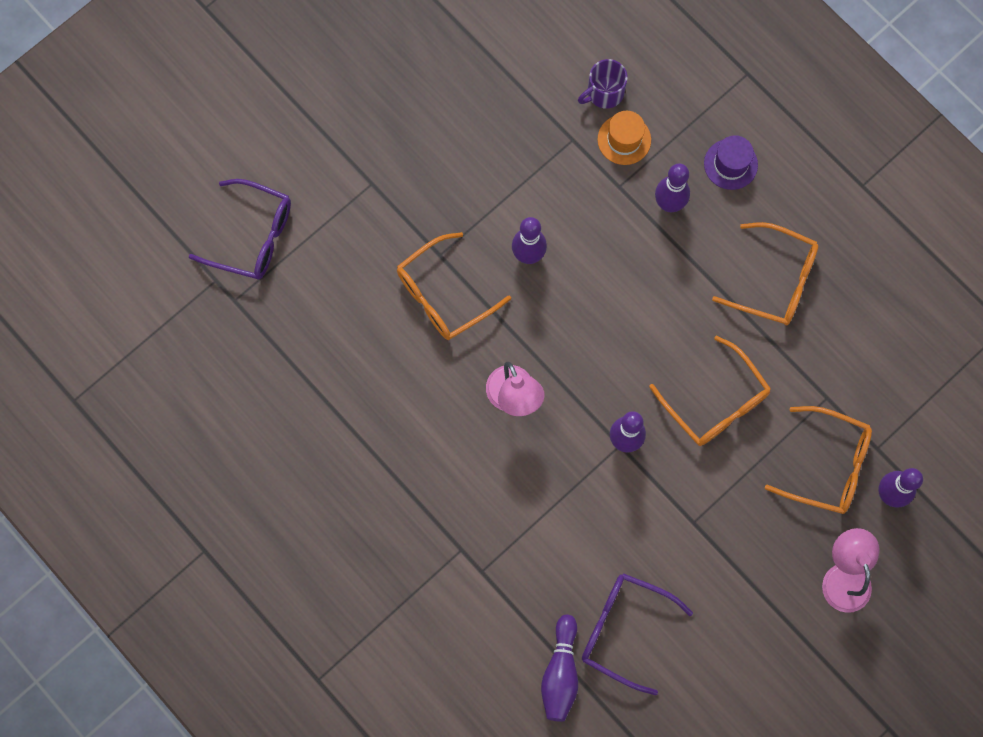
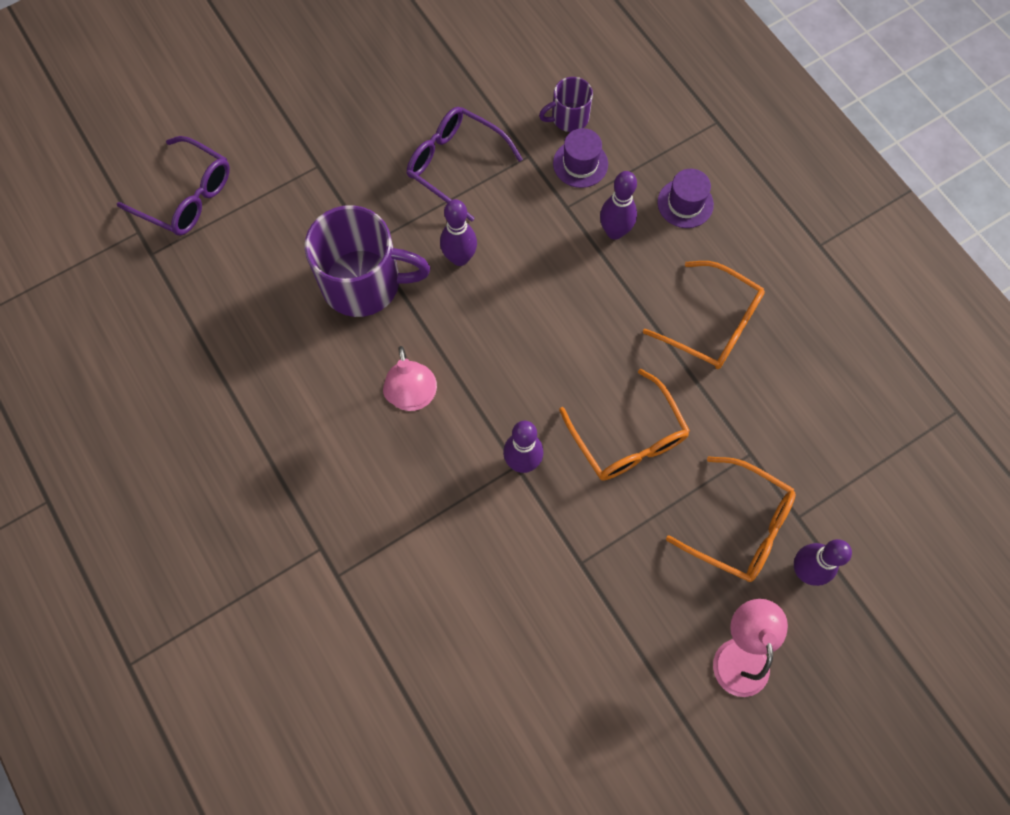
camera: 10 degrees right, 5 degrees down
orange glasses [397,232,511,340] -> purple mug [305,205,431,317]
purple bowling pin [541,615,578,722] -> none
purple glasses [582,573,693,695] -> purple glasses moved to [407,107,523,222]
orange hat [598,111,651,165] -> purple hat [553,128,608,188]

